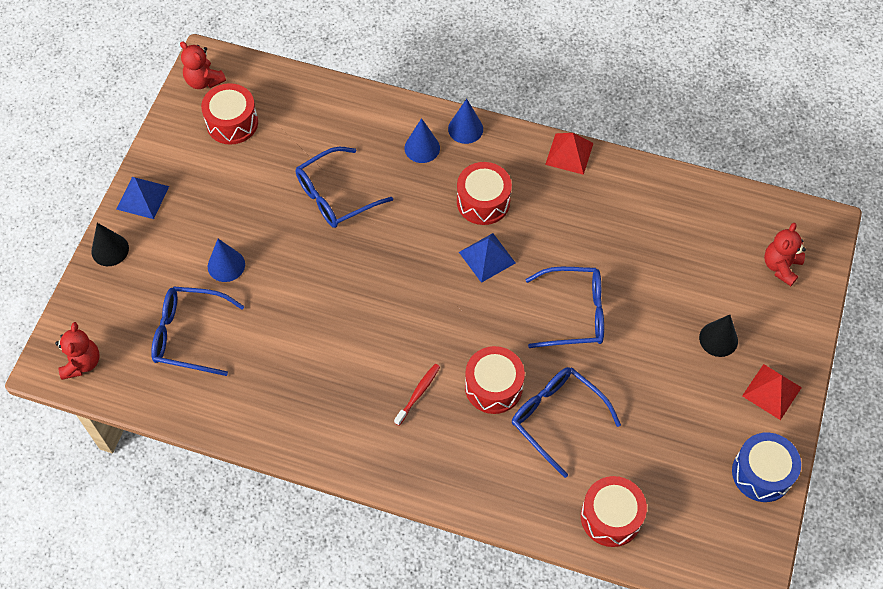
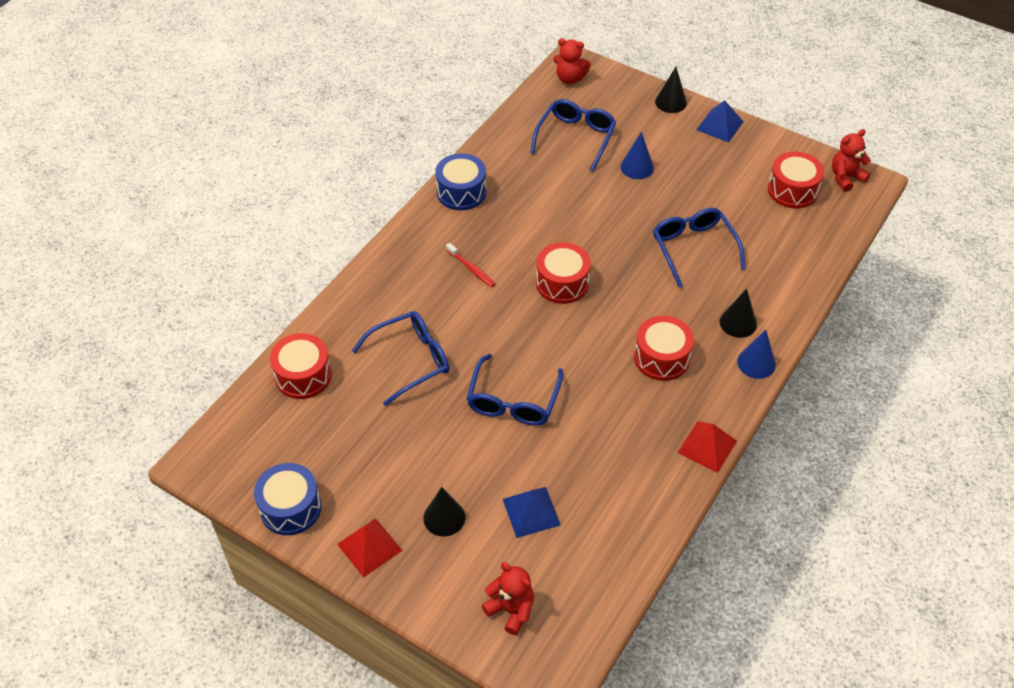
camera: 105 degrees right, 10 degrees down
blue cone [404,118,440,163] -> black cone [719,289,757,338]
blue pyramid [459,233,516,283] -> blue pyramid moved to [503,487,561,538]
red drum [465,346,525,414] -> red drum moved to [536,242,591,304]
none -> blue drum [435,153,487,210]

